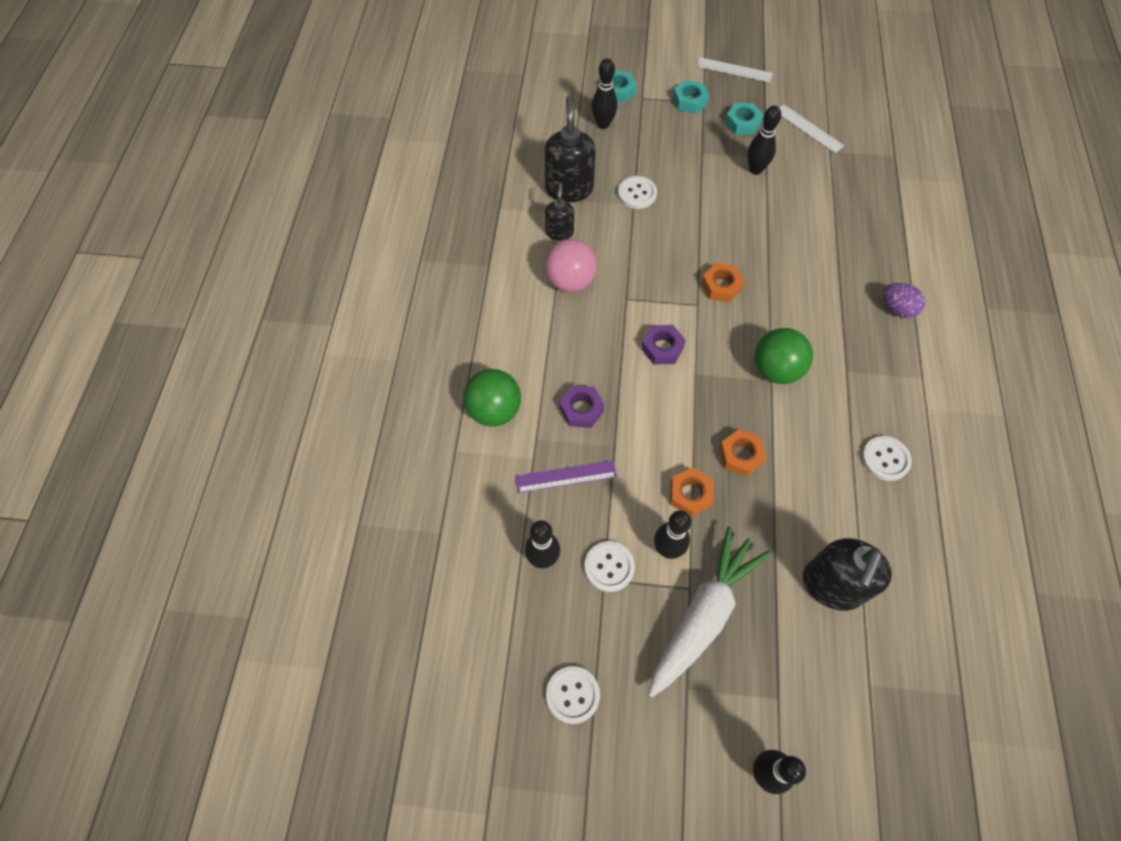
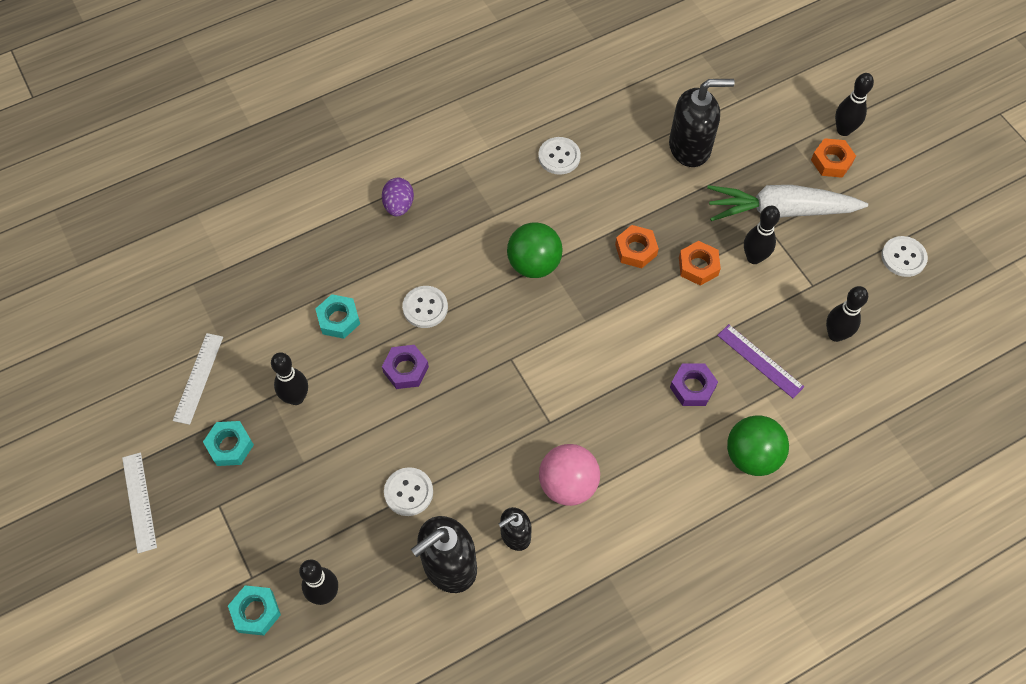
camera: 125 degrees left, 0 degrees up
white button [584,541,635,592] -> white button moved to [402,286,448,328]
purple nut [641,325,686,365] -> purple nut moved to [382,345,429,389]
turquoise nut [673,80,709,114] -> turquoise nut moved to [315,294,360,339]
orange nut [701,263,745,302] -> orange nut moved to [811,138,856,178]

